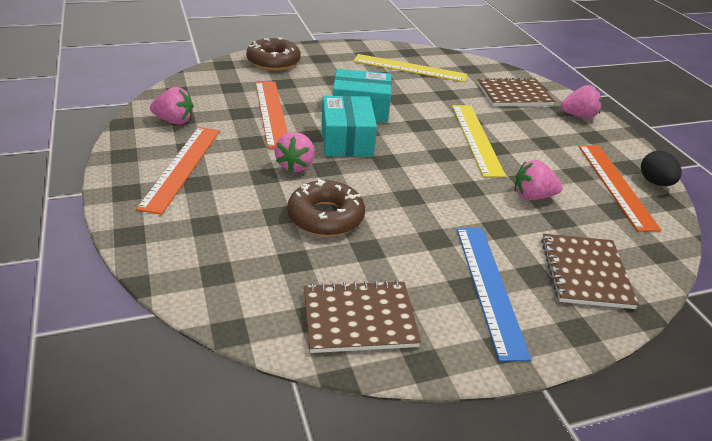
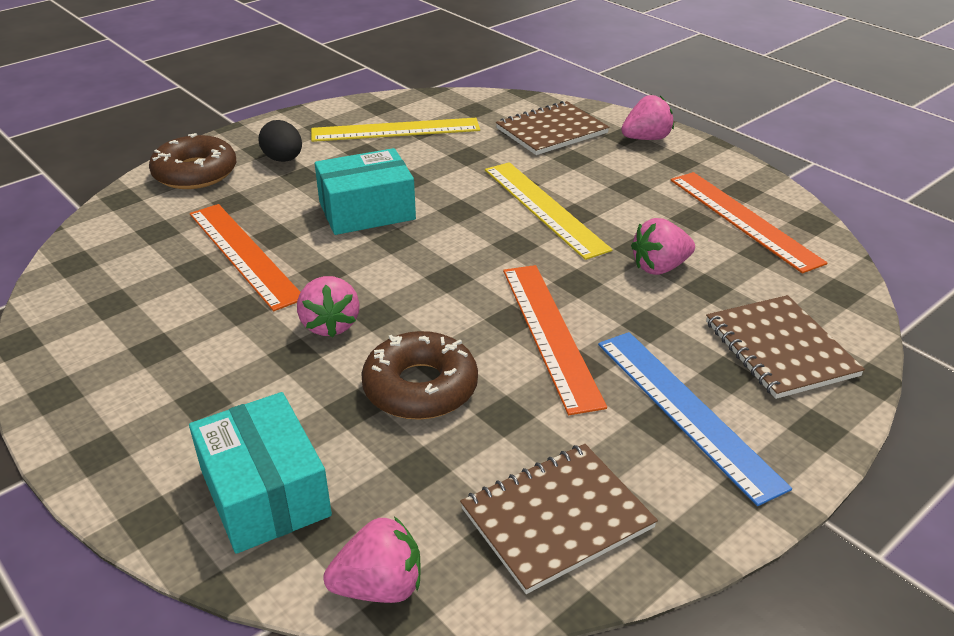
camera: 20 degrees left, 0 degrees up
orange ruler [136,127,220,215] -> orange ruler moved to [503,265,607,415]
pink strawberry [150,87,194,125] -> pink strawberry moved to [323,517,421,603]
turquoise box [321,96,377,157] -> turquoise box moved to [189,392,332,554]
black egg [641,151,682,186] -> black egg moved to [258,120,302,162]

